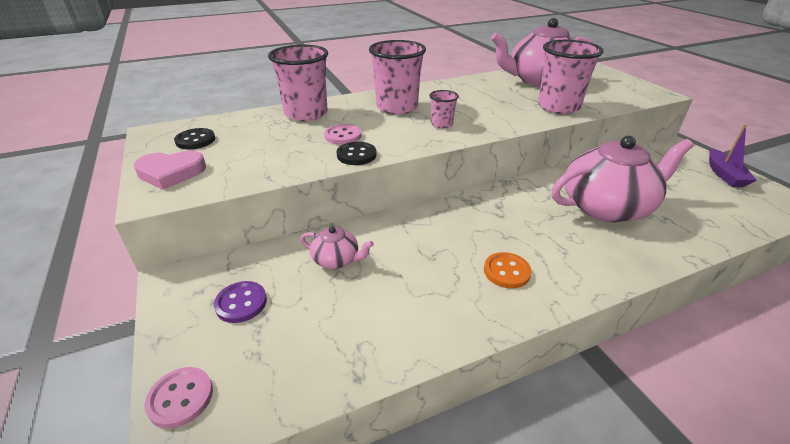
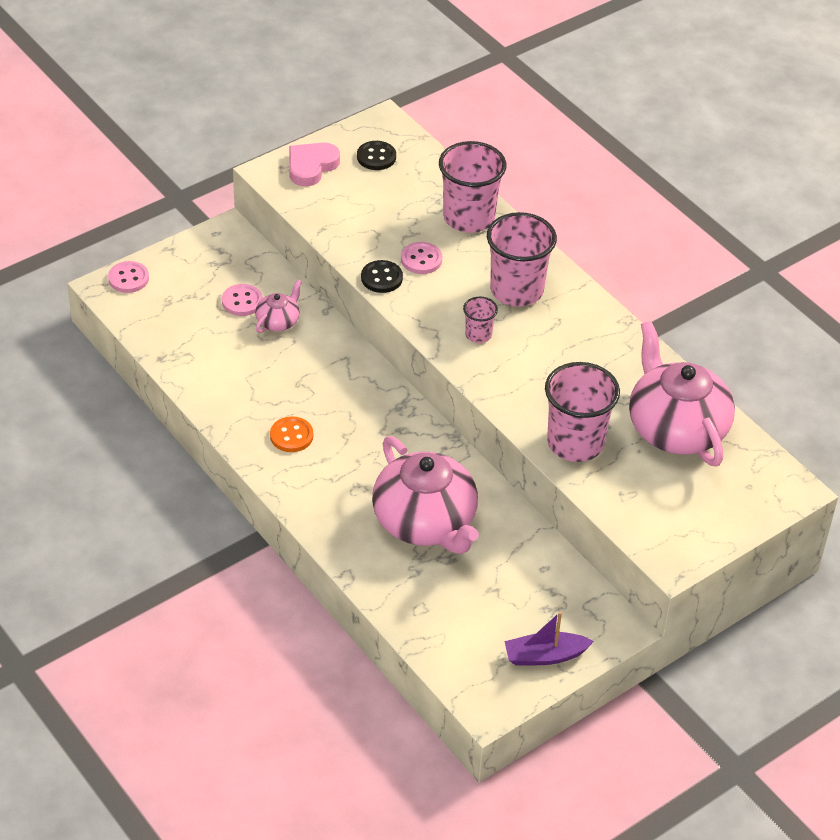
camera: 75 degrees right, 10 degrees up
pink heart [134,150,206,190] -> pink heart turned 60 degrees clockwise [289,143,340,187]
purple button [214,281,267,323] -> none
pink teapot [301,226,374,269] -> pink teapot turned 150 degrees counterclockwise [255,279,302,333]
none -> pink button [222,284,263,316]

